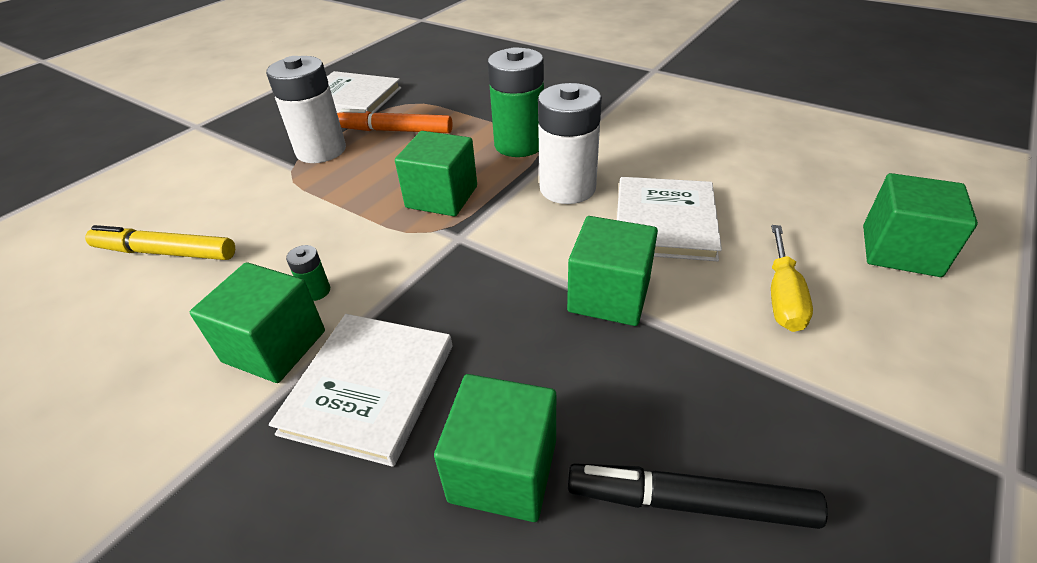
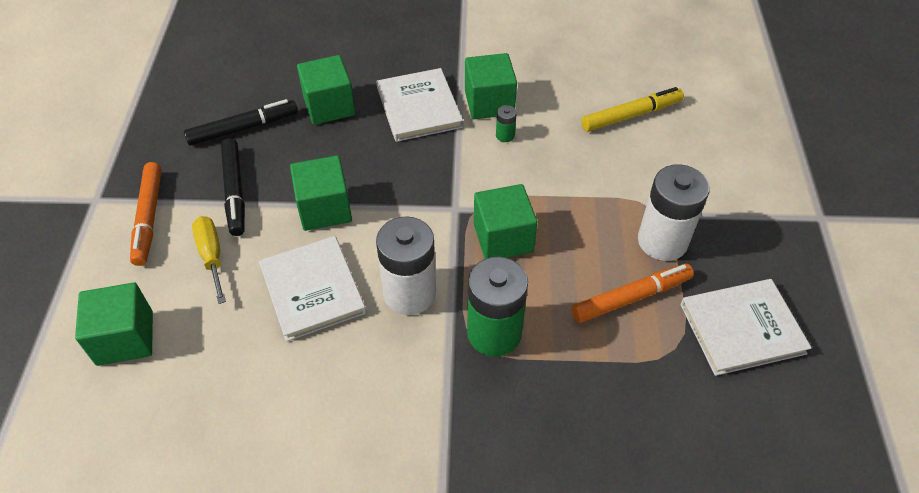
camera: 145 degrees right, 10 degrees up
none -> orange marker [130,162,162,266]
none -> black marker [221,138,245,236]

